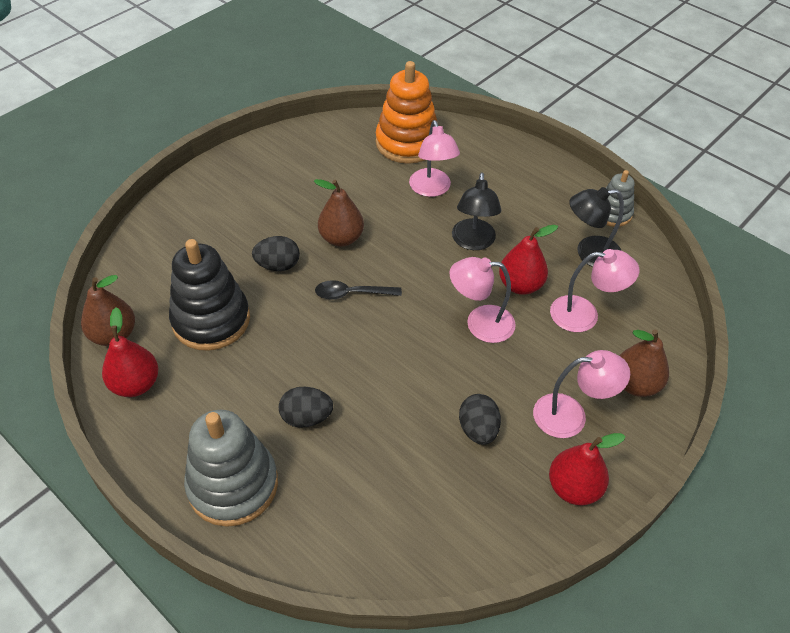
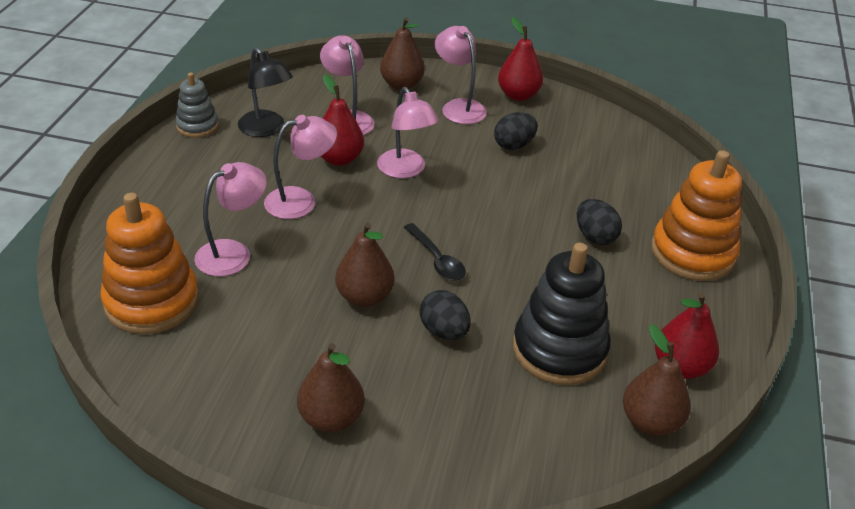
camera: 120 degrees left, 10 degrees down
grey stacking toy [184,410,278,527] -> orange stacking toy [651,150,742,281]
black lamp [452,172,501,250] -> pink lamp [264,115,337,219]
none -> brown pear [297,343,365,432]

